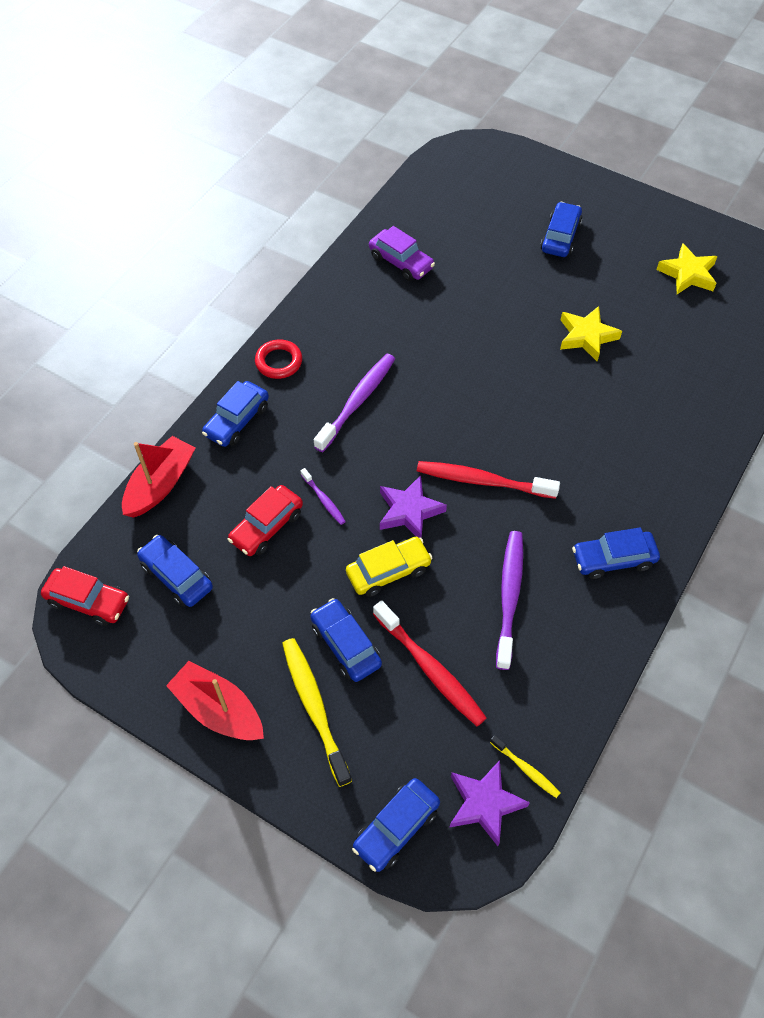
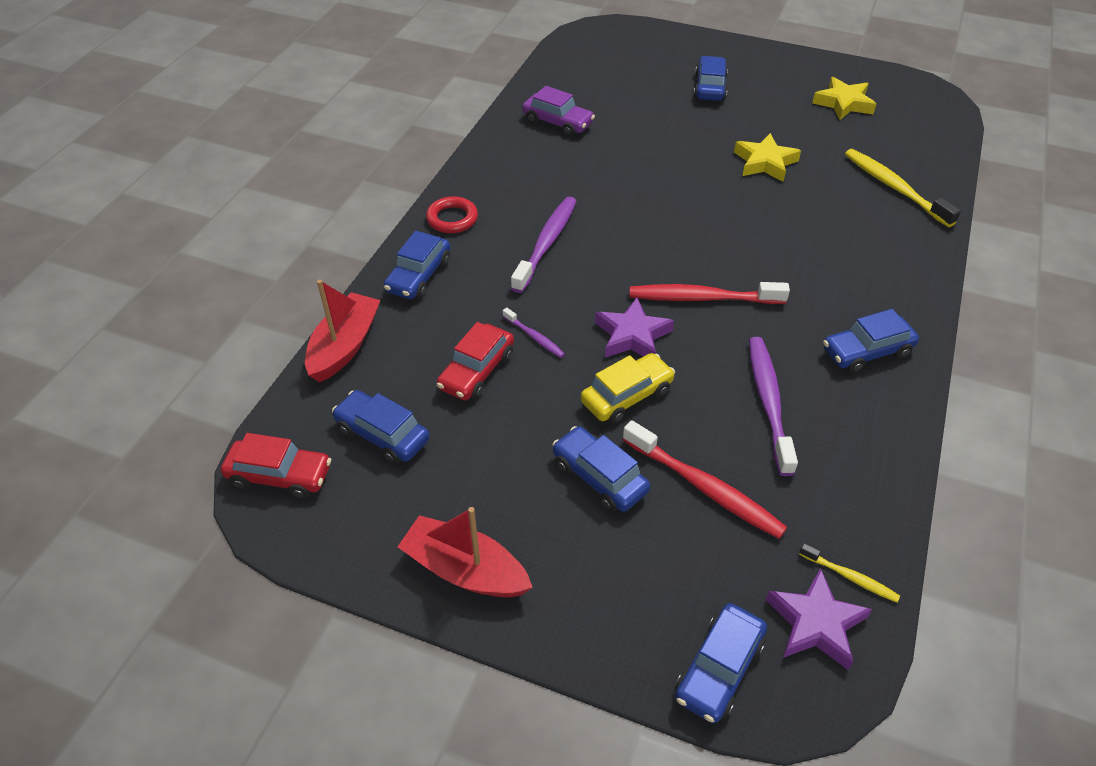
camera: 10 degrees left, 10 degrees down
yellow toothbrush [282,638,352,787] -> yellow toothbrush moved to [845,149,961,227]

